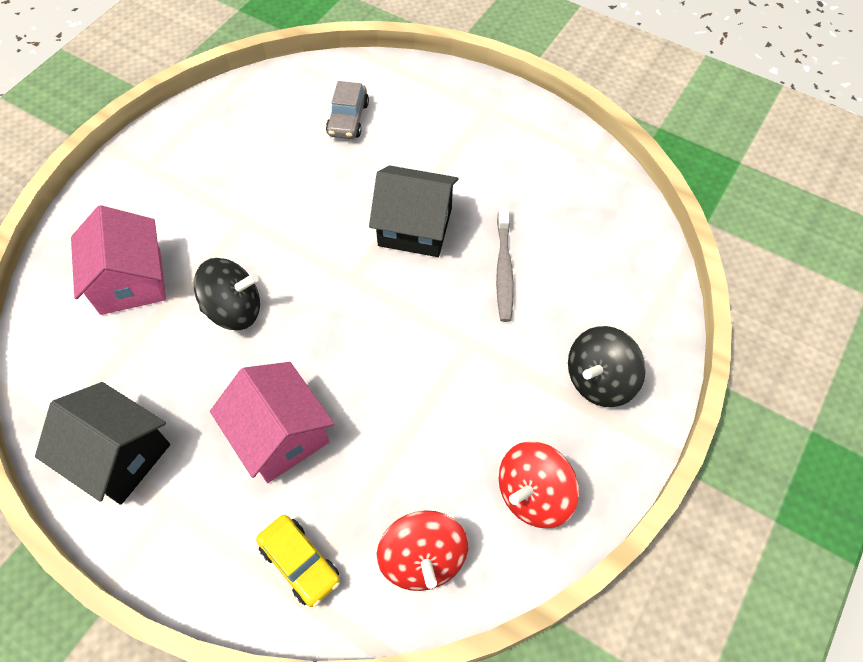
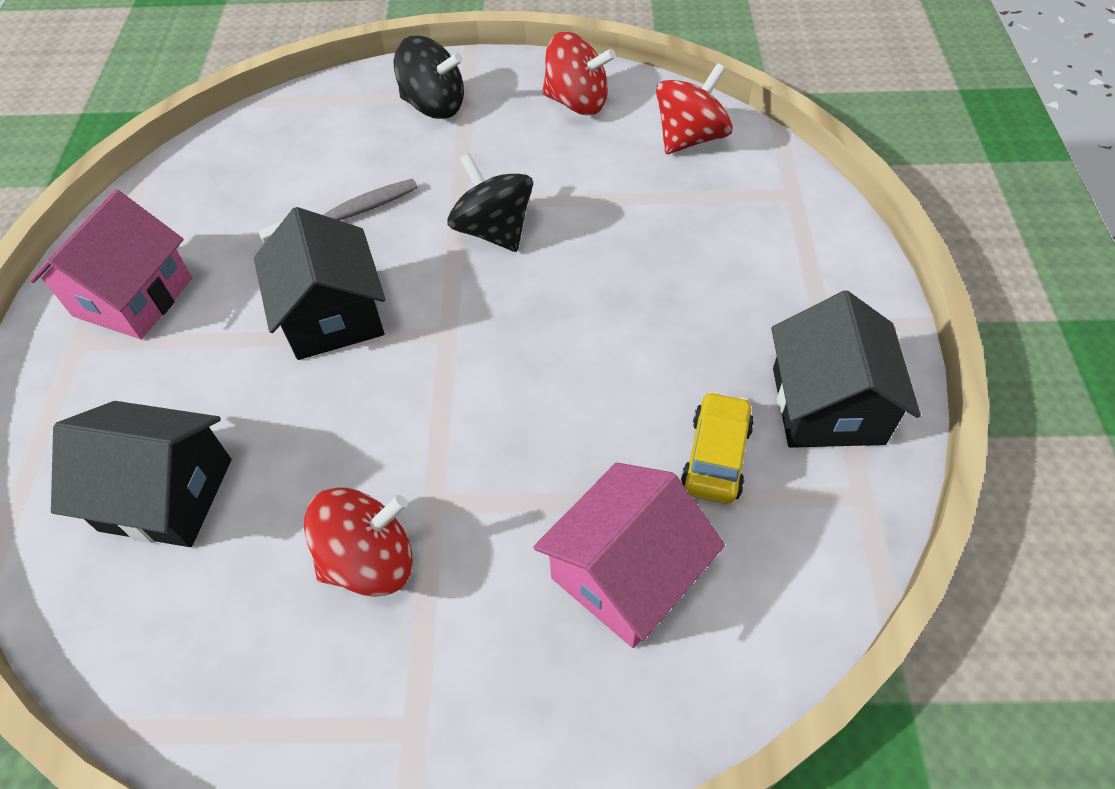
camera: 120 degrees left, 5 degrees down
black spinning top [194,258,260,330] -> black spinning top moved to [447,153,533,252]
pink house [210,362,334,483] -> pink house moved to [30,190,192,339]
yellow car [256,515,340,607] -> yellow car moved to [681,391,754,504]
grey car [326,81,369,139] -> black house [51,401,232,547]
none -> red spinning top [304,488,413,597]

